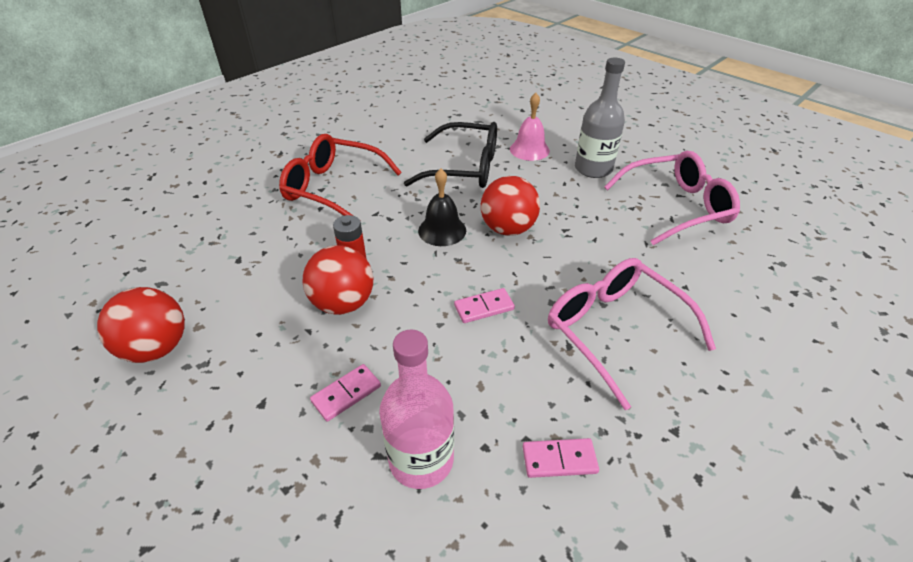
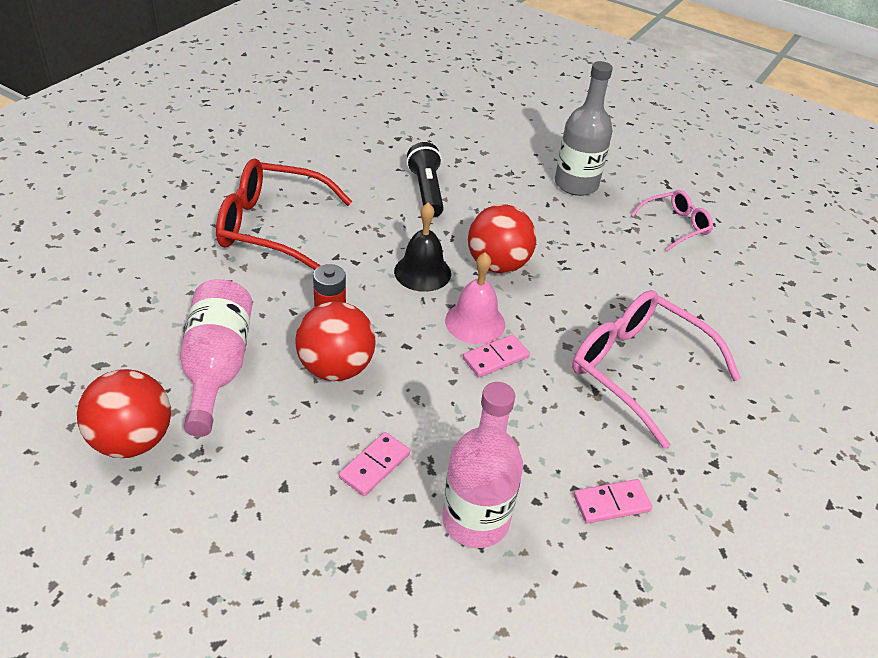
camera: 15 degrees left, 0 degrees up
black glasses [404,122,497,188] -> black flashlight [406,142,444,217]
pink bell [510,93,550,161] -> pink bell moved to [445,252,505,344]
pink glasses [604,151,740,245] -> pink glasses [630,190,713,251], size x0.55
none -> pink bottle [180,279,253,437]

